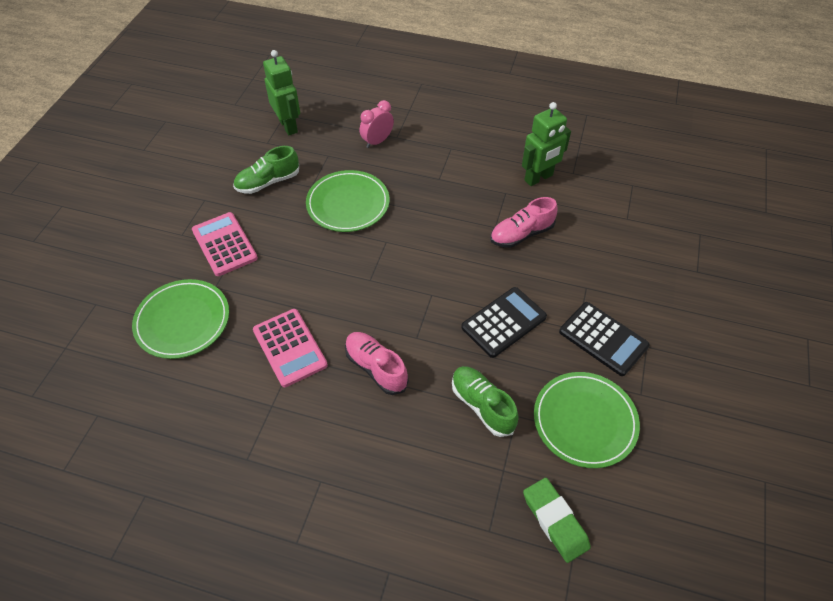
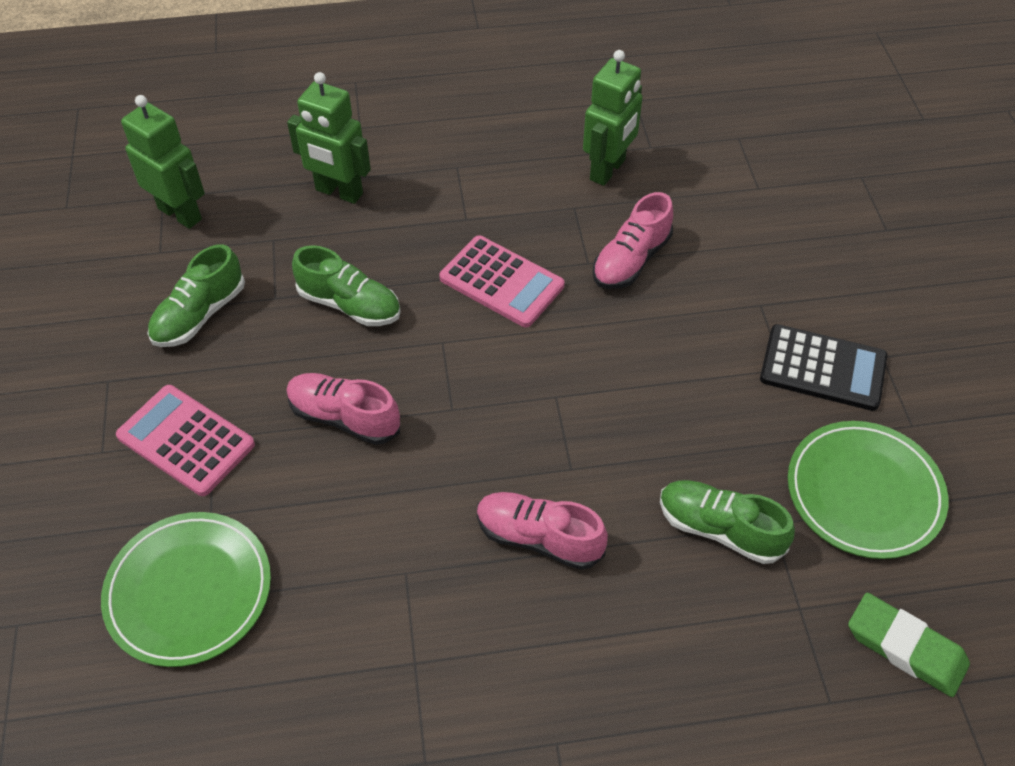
camera: 25 degrees left, 0 degrees up
pink calculator [253,309,328,387] -> pink calculator moved to [439,235,565,327]
green plate [306,170,389,232] -> green shoe [292,245,401,326]
pink clock [360,100,394,148] -> green robot [287,72,371,204]
black calculator [461,287,547,358] -> none
none -> pink shoe [286,373,400,445]

